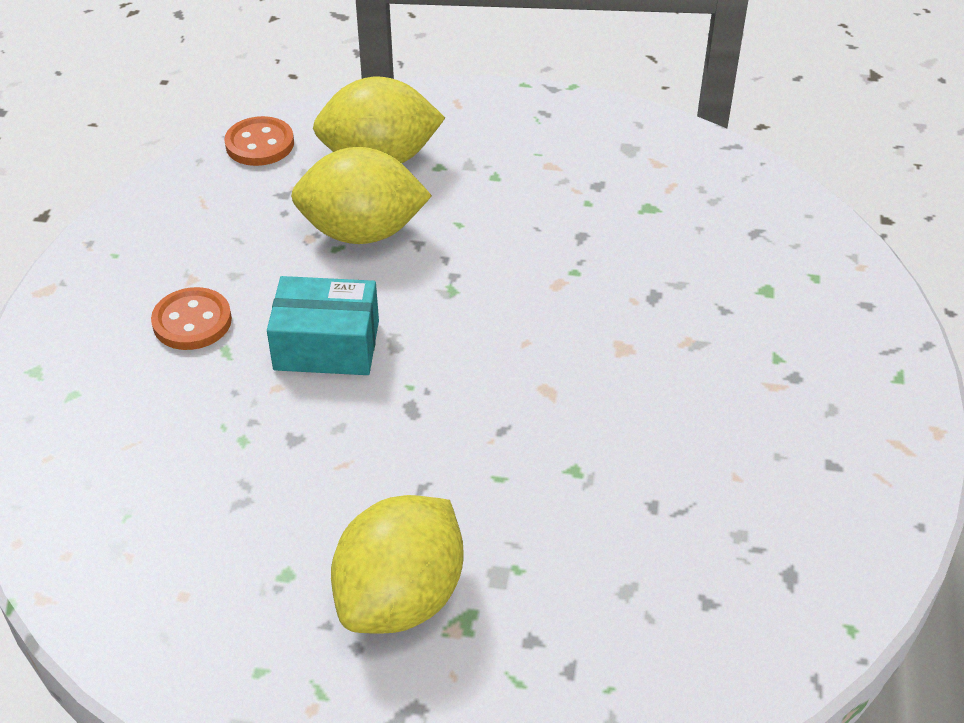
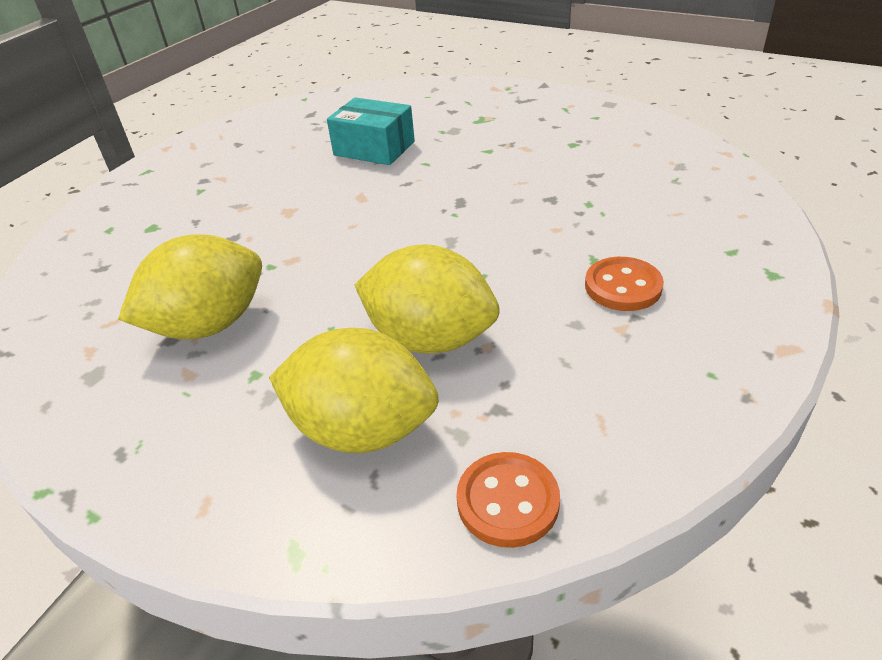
camera: 155 degrees left, 5 degrees down
turquoise box [267,276,379,375] -> turquoise box moved to [327,97,415,165]
yellow lemon [331,495,464,634] -> yellow lemon moved to [118,234,262,339]

